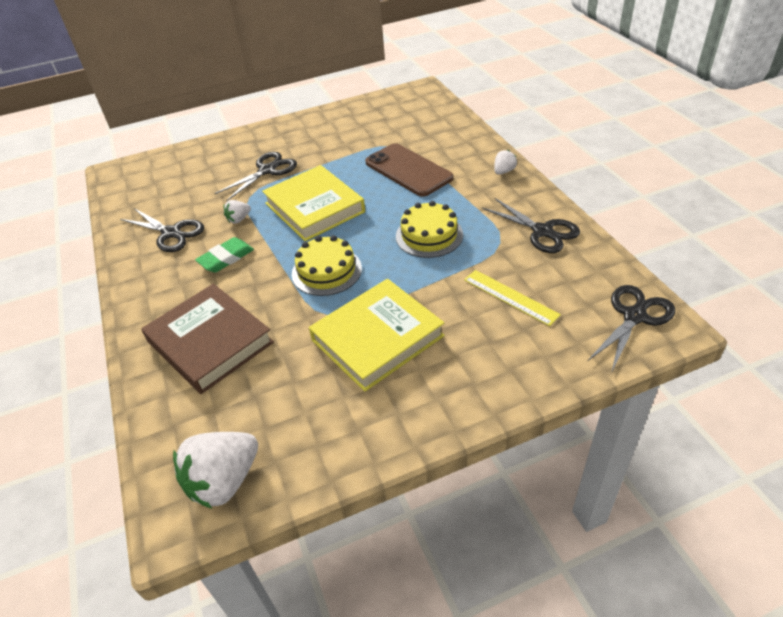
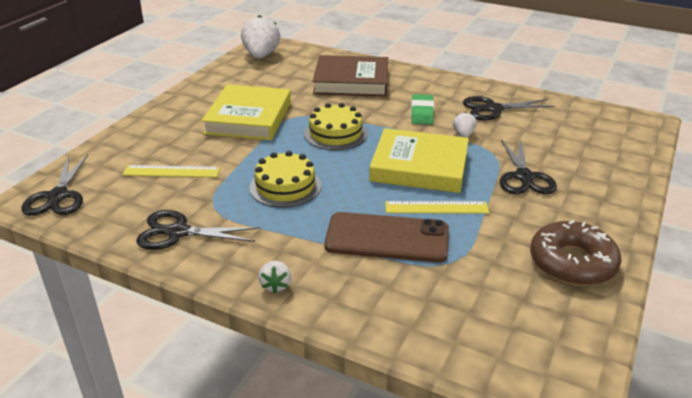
camera: 135 degrees right, 10 degrees down
none -> yellow ruler [385,201,489,214]
none -> brown donut [530,220,621,286]

